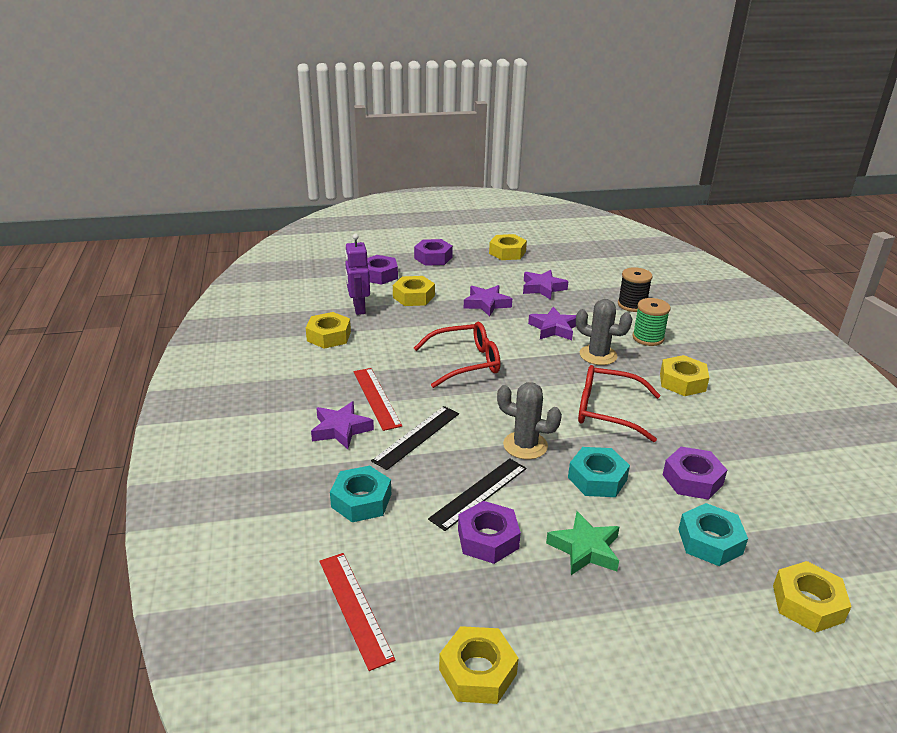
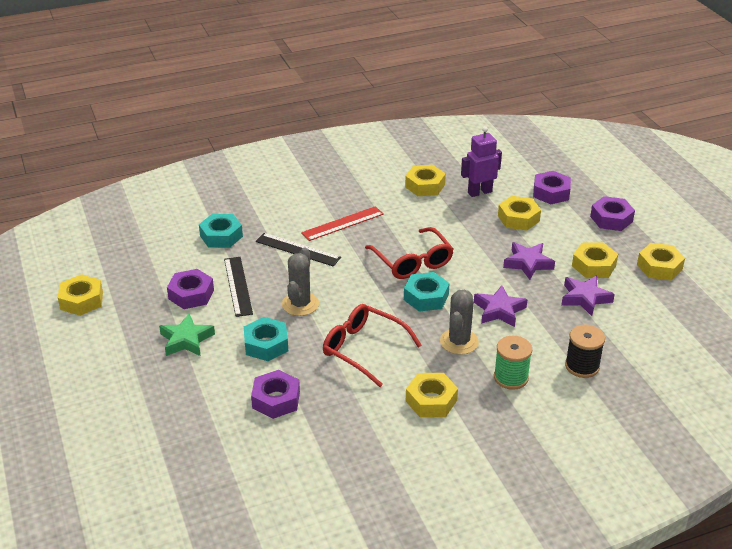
camera: 80 degrees right, 5 degrees up
purple star [311,401,374,449] -> none
red ruler [320,553,396,671] -> none
black ruler [428,458,526,531] -> black ruler turned 45 degrees clockwise [224,257,253,317]
red glasses [578,365,661,442] -> red glasses turned 60 degrees counterclockwise [323,304,421,387]
turquoise nut [678,503,748,566] -> turquoise nut moved to [404,272,450,312]
yellow nut [773,561,851,633] -> yellow nut moved to [572,243,618,278]

